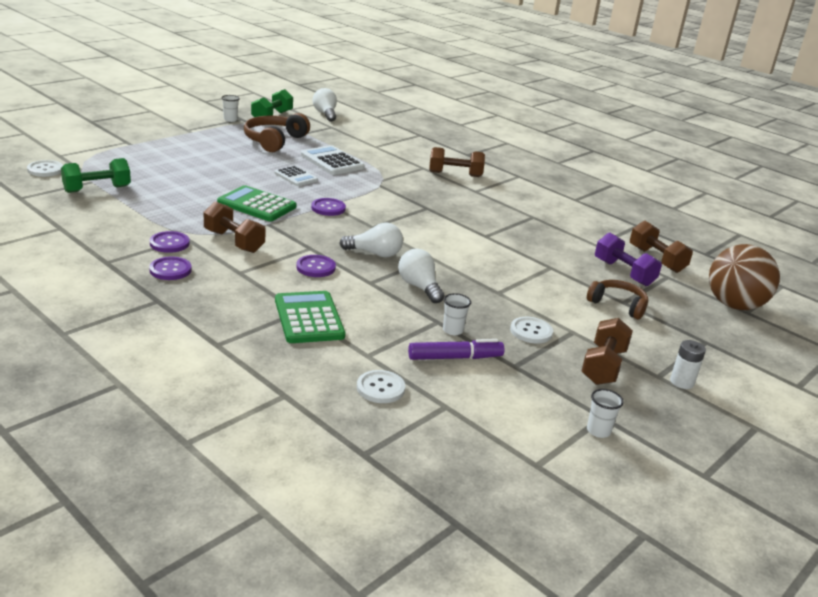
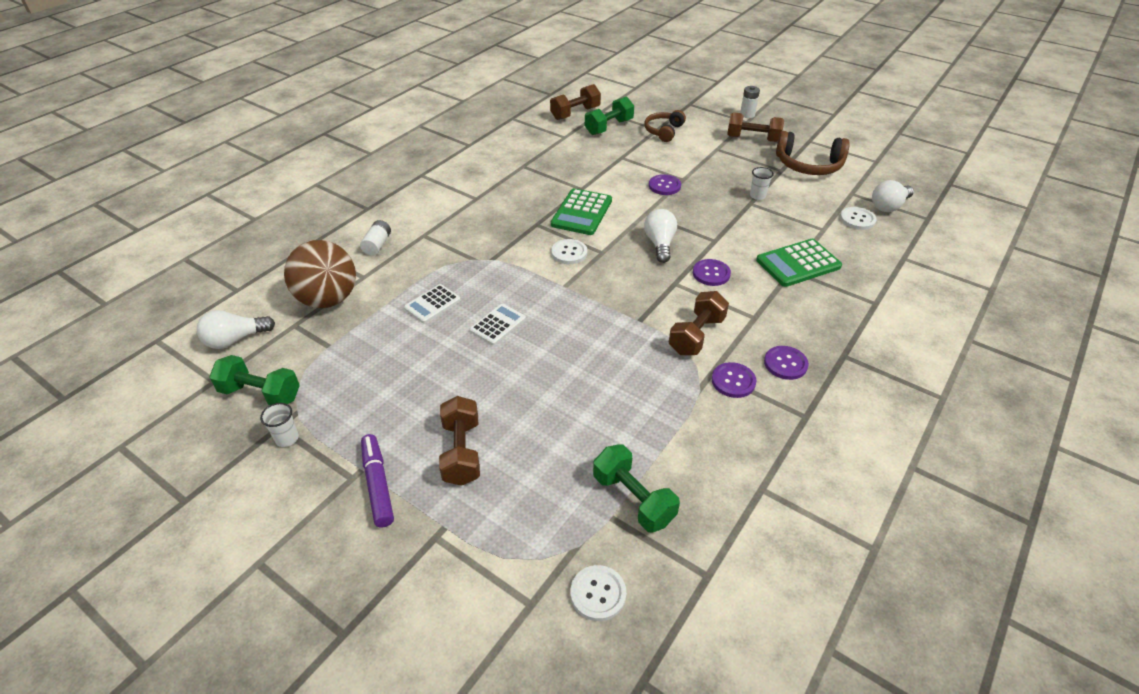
camera: 95 degrees left, 15 degrees up
green calculator [217,185,296,221] -> green calculator moved to [551,188,612,235]
brown headphones [244,113,310,152] -> brown headphones moved to [776,131,850,175]
white calculator [301,145,364,175] -> white calculator [404,284,461,323], size x0.64
purple button [311,198,346,216] -> purple button moved to [649,174,681,195]
white light bulb [398,248,444,303] -> white light bulb moved to [872,180,914,212]
purple marker [408,339,505,360] -> purple marker moved to [361,434,394,528]
brown dumbbell [429,147,485,177] -> brown dumbbell moved to [439,396,480,486]
white button [510,317,553,344] -> white button moved to [551,239,587,264]
white cup [587,389,624,438] -> none
purple dumbbell [595,233,662,286] -> green dumbbell [585,96,634,135]
brown ball [709,244,780,310] -> brown ball moved to [284,240,356,308]
none -> white battery [360,220,391,256]

